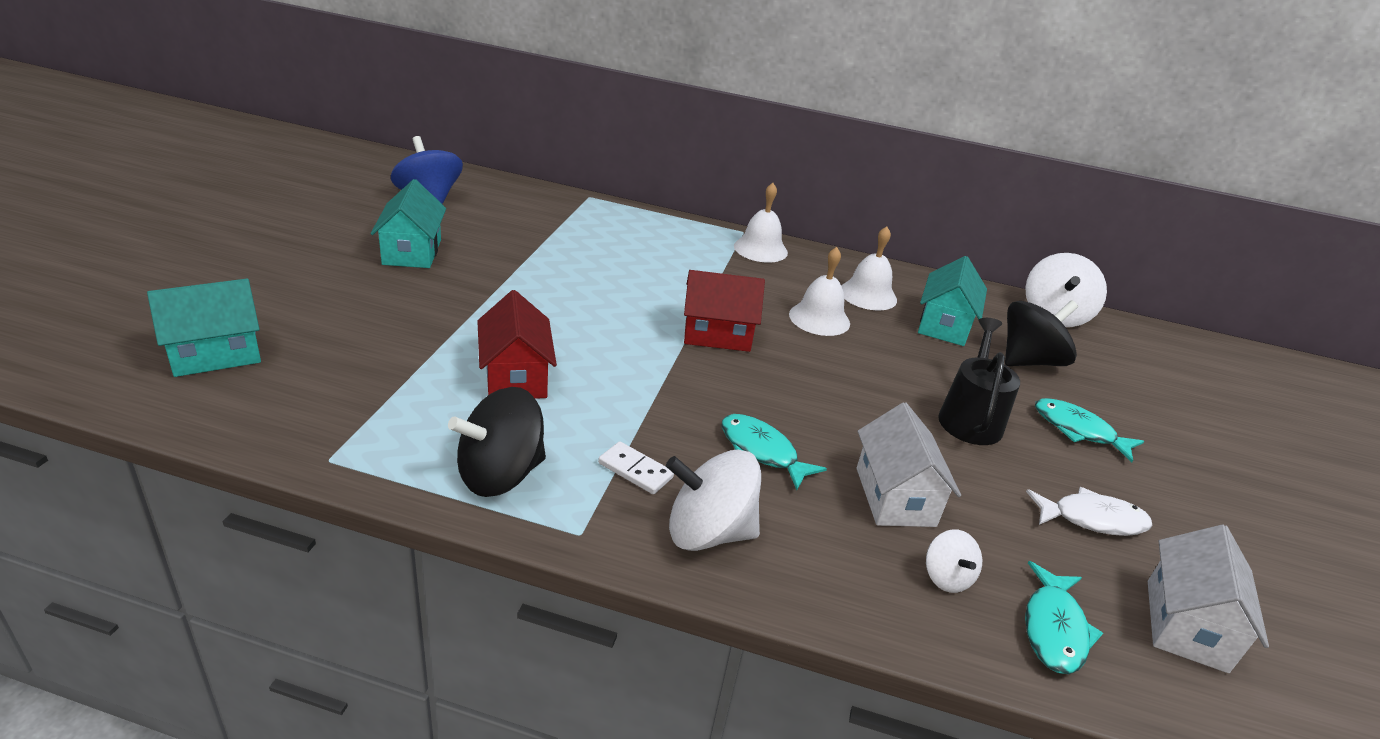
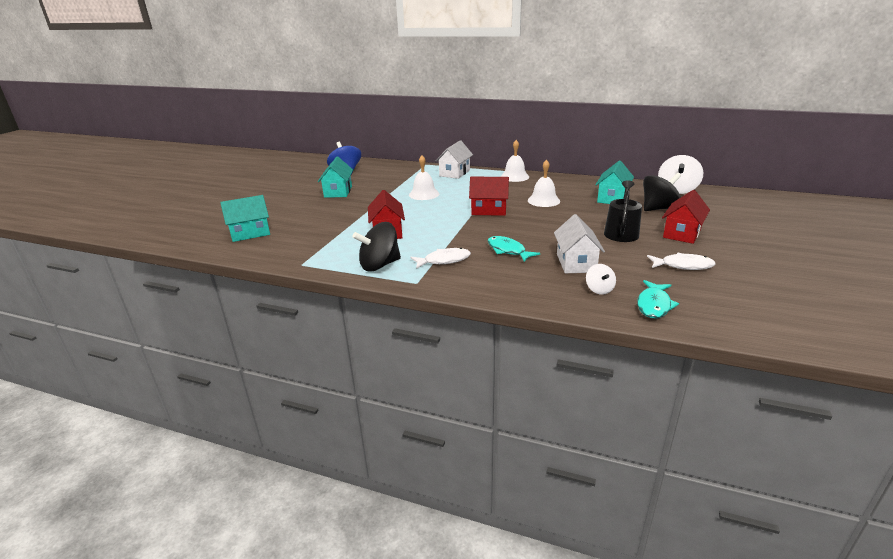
camera: 10 degrees right, 5 degrees down
white domino [598,441,674,494] -> white fish [410,248,471,269]
white spinning top [666,450,761,551] -> none
white bell [841,226,897,311] -> white bell moved to [409,156,439,200]
turquoise fish [1035,398,1144,462] -> red house [662,190,710,244]
white house [1148,524,1269,673] -> white house moved to [435,140,473,179]

